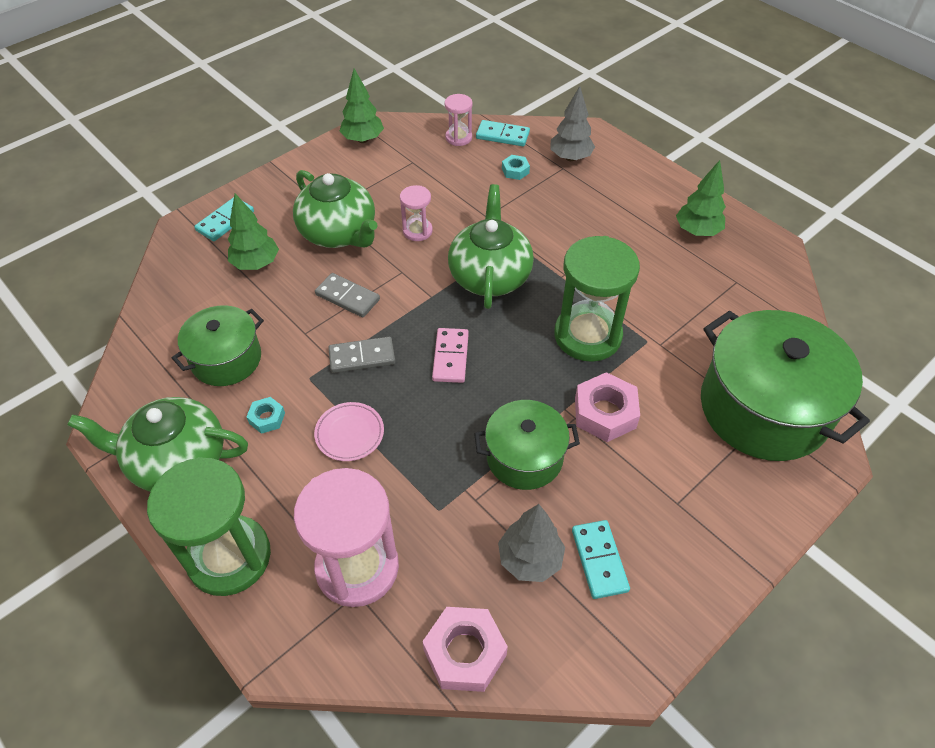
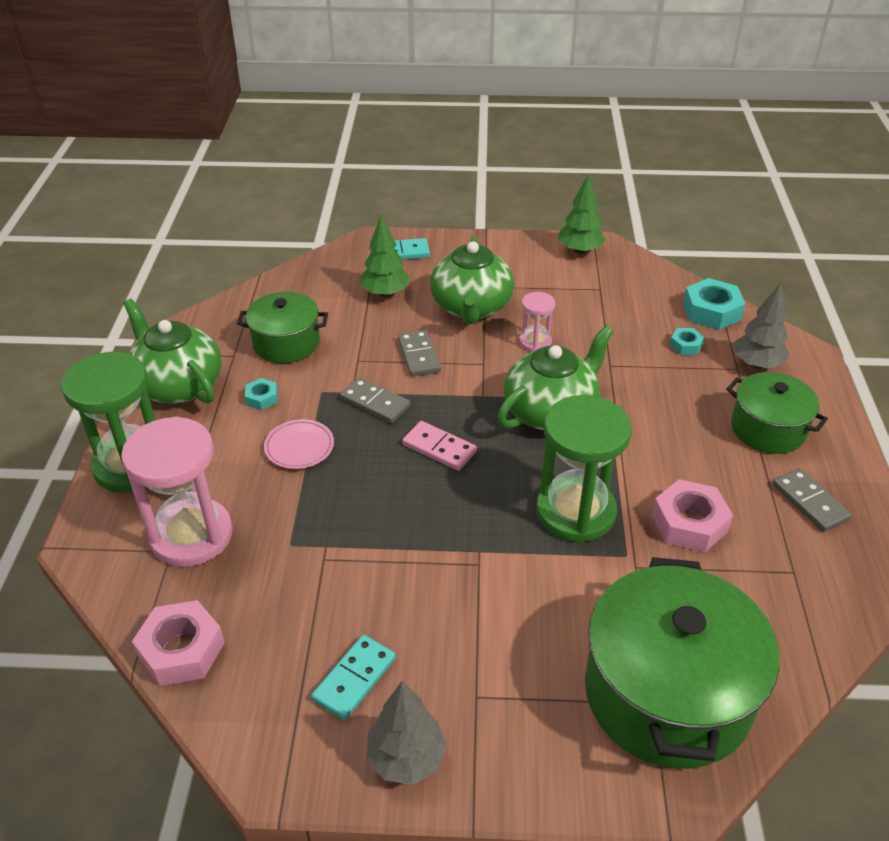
camera: 45 degrees right, 10 degrees down
pink domino [432,328,469,383] -> pink domino turned 75 degrees clockwise [402,421,477,471]
pink hourglass [445,94,473,146] -> none
green pot [474,400,580,490] -> green pot moved to [726,372,828,454]
turquoise domino [476,120,530,146] -> turquoise nut [683,278,745,330]
grey tree [498,504,565,582] -> grey tree moved to [367,681,447,785]
pink nut [575,372,640,442] -> pink nut moved to [652,479,733,552]
green tree [676,160,726,236] -> grey domino [773,468,851,532]

